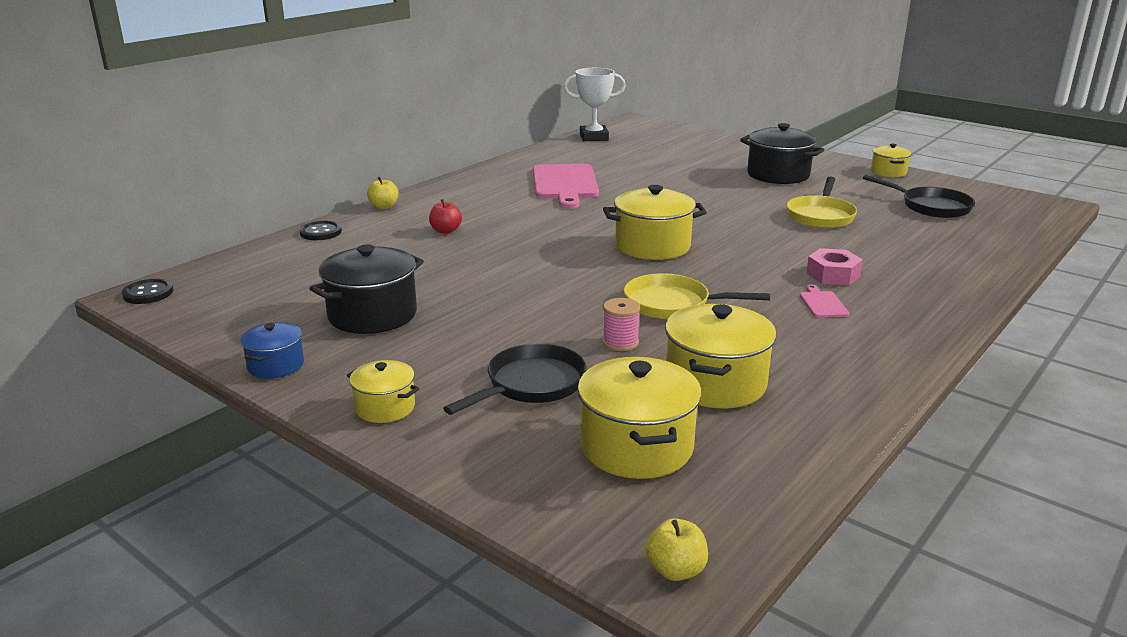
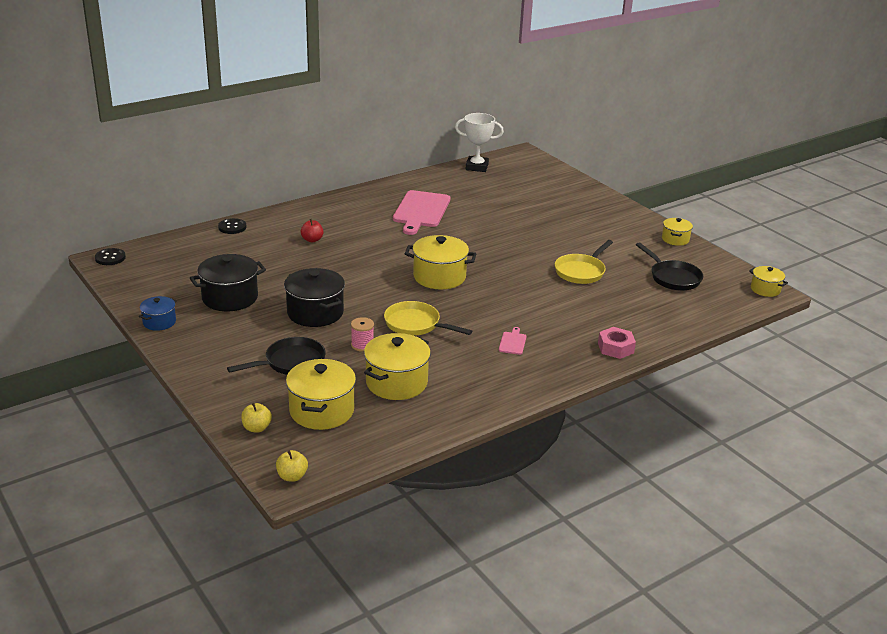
camera: 15 degrees right, 5 degrees up
yellow pot [347,360,419,423] -> yellow pot moved to [749,266,788,297]
yellow apple [367,177,399,209] -> yellow apple moved to [241,403,272,432]
black pot [740,123,825,184] -> black pot moved to [284,268,345,327]
pink nut [806,248,863,285] -> pink nut moved to [598,327,636,359]

